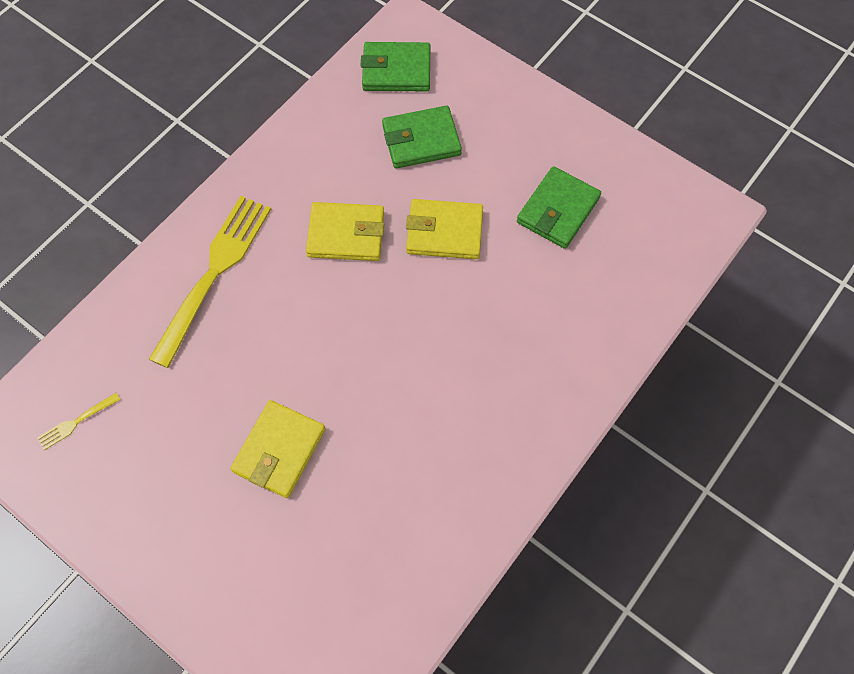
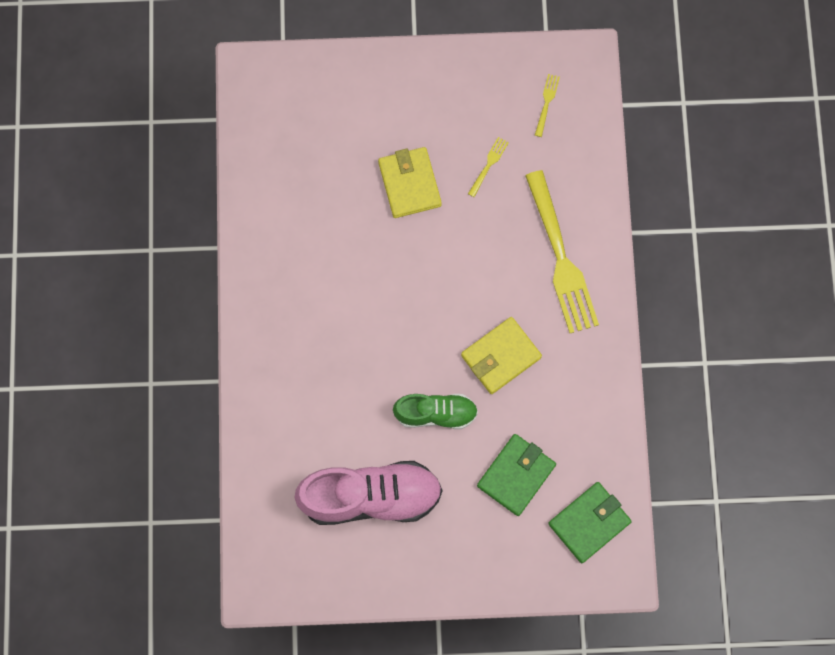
camera: 140 degrees right, 10 degrees up
yellow wallet [406,199,483,259] -> green shoe [393,394,478,429]
green wallet [517,166,601,249] -> pink shoe [294,461,443,525]
none -> yellow fork [468,137,509,197]

